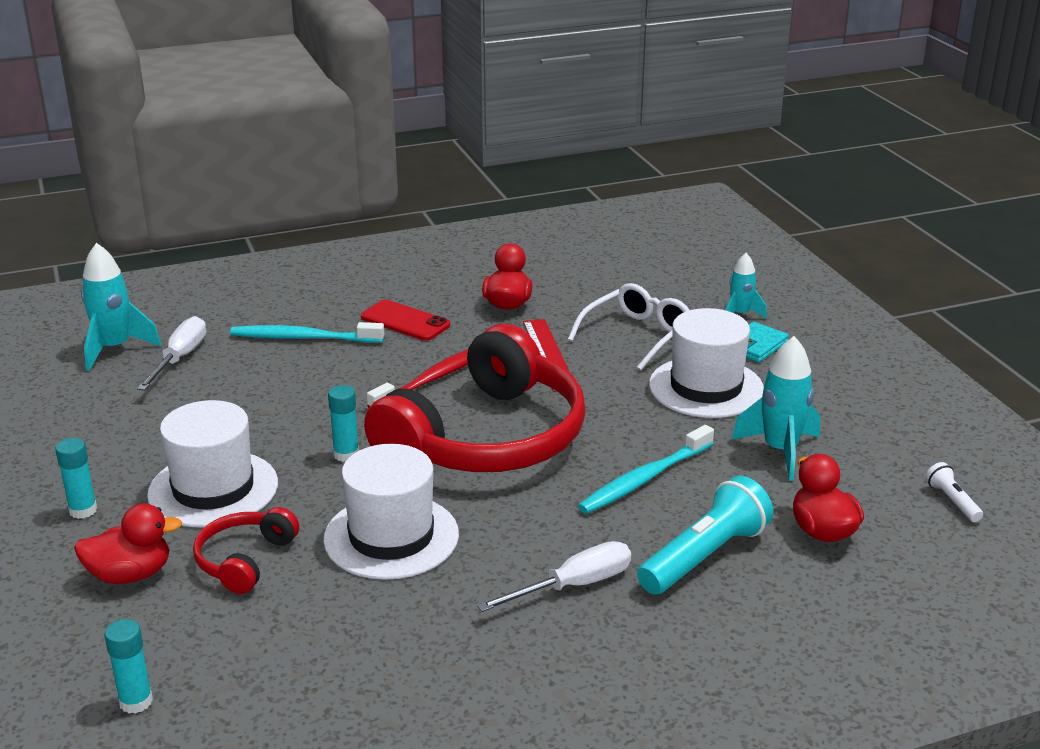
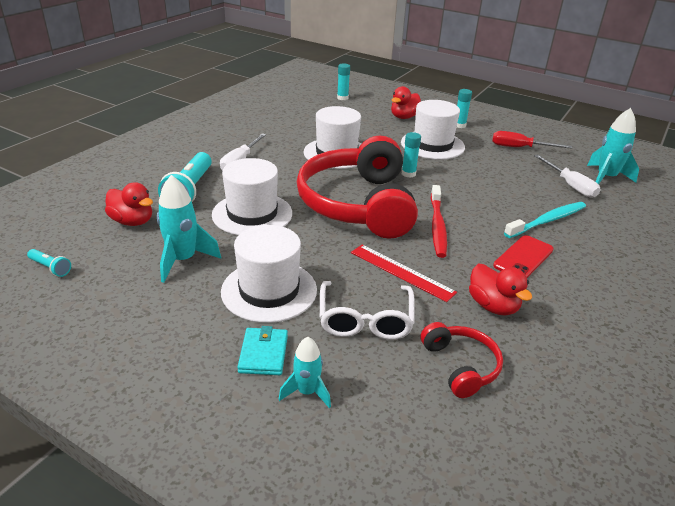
camera: 140 degrees right, 5 degrees up
red headphones [193,507,299,594] -> red headphones moved to [421,322,503,398]
red phone [361,300,450,341] -> red phone turned 45 degrees counterclockwise [493,235,554,278]
turquoise toothbrush [578,425,714,514] -> white hat [212,158,292,235]
white flashlight [925,462,983,522] -> turquoise flashlight [27,249,71,277]
none -> red screwdriver [492,131,572,149]

